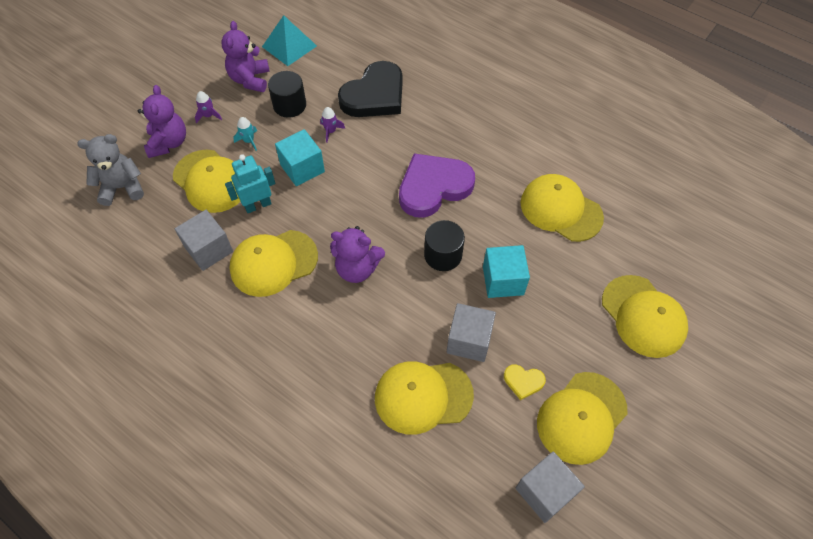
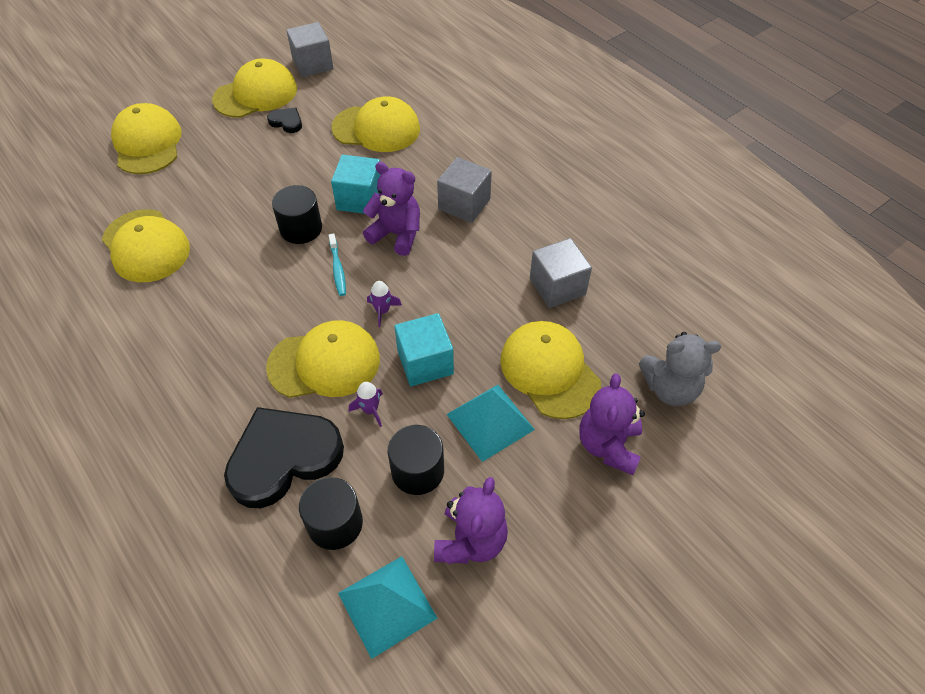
camera: 165 degrees left, 5 degrees down
purple rocket [195,91,222,123] -> purple rocket moved to [367,281,402,327]
turquoise robot [225,154,275,213] -> none
yellow cap [229,230,318,297] -> yellow cap moved to [266,320,380,398]
turquoise rocket [233,117,257,151] -> turquoise pyramid [447,385,535,462]
purple heart [399,153,475,218] -> none
grey cube [447,303,496,362] -> grey cube moved to [437,157,492,223]
turquoise cube [483,245,530,298] -> turquoise cube moved to [331,155,381,214]
yellow heart [504,364,546,400] -> black heart [267,108,302,133]
none -> black cylinder [299,477,363,550]
none -> turquoise toothbrush [329,234,346,296]

